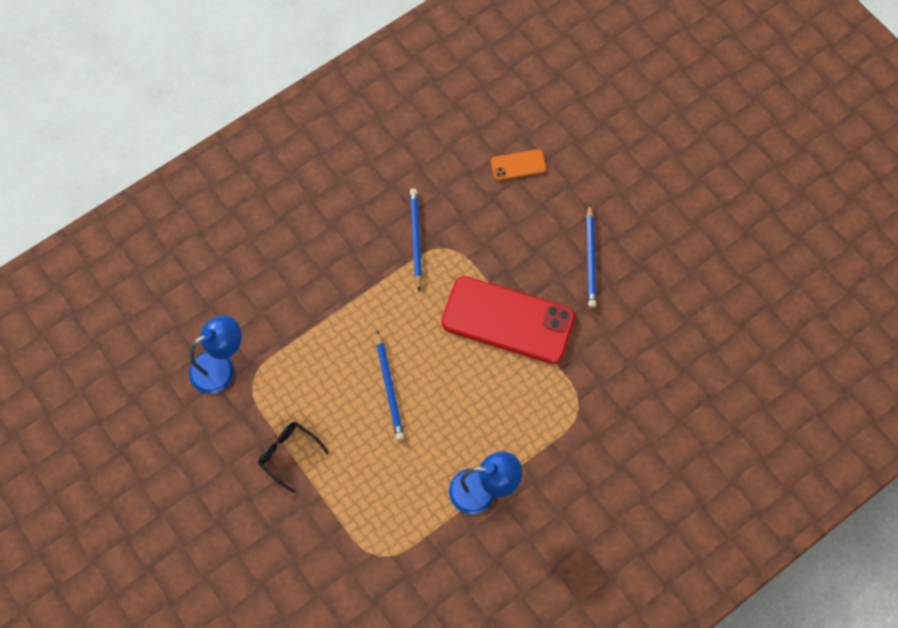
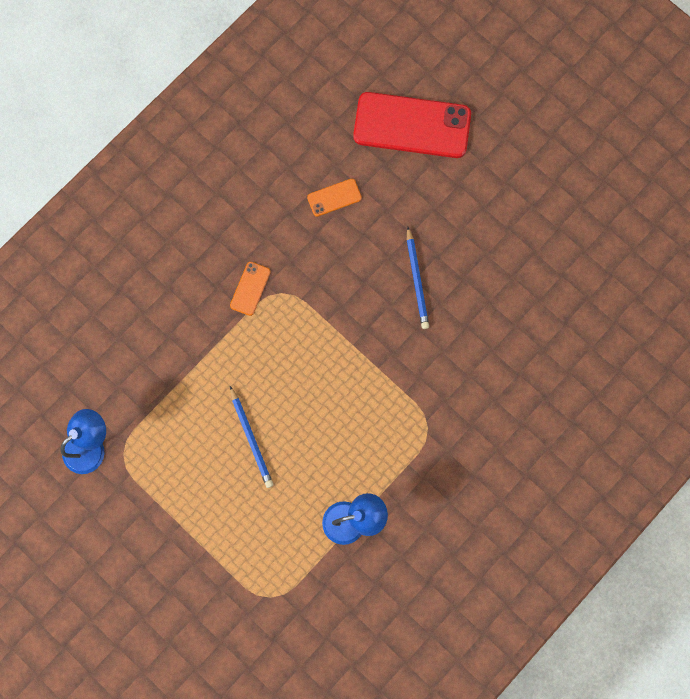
camera: 10 degrees left, 10 degrees up
black glasses [258,422,329,493] -> none
blue pencil [410,188,422,291] -> orange phone [230,262,271,316]
red phone [441,276,575,364] -> red phone moved to [353,92,471,158]

